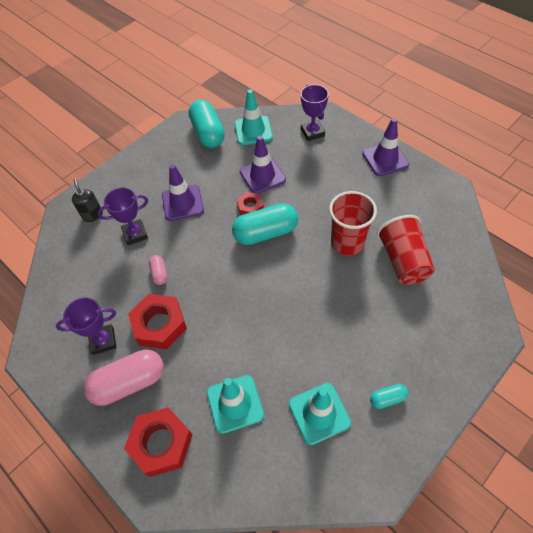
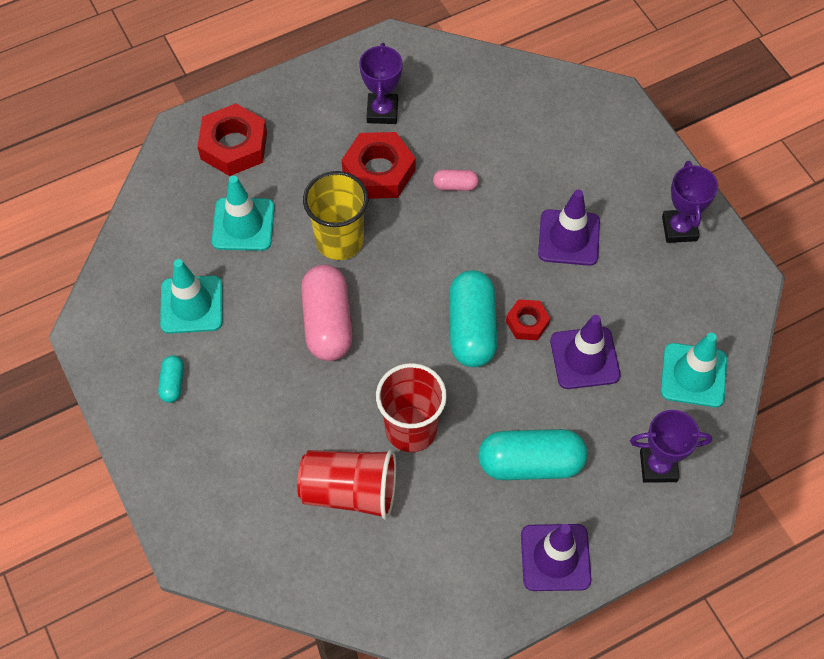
camera: 105 degrees right, 5 degrees up
black soap dispenser [72,179,103,222] -> none
pink capsule [83,349,164,406] -> pink capsule moved to [301,265,353,361]
purple trophy [97,188,148,245] -> purple trophy moved to [662,161,718,243]
turquoise capsule [188,99,225,148] -> turquoise capsule moved to [478,429,587,480]
none -> yellow cup [303,171,368,260]

